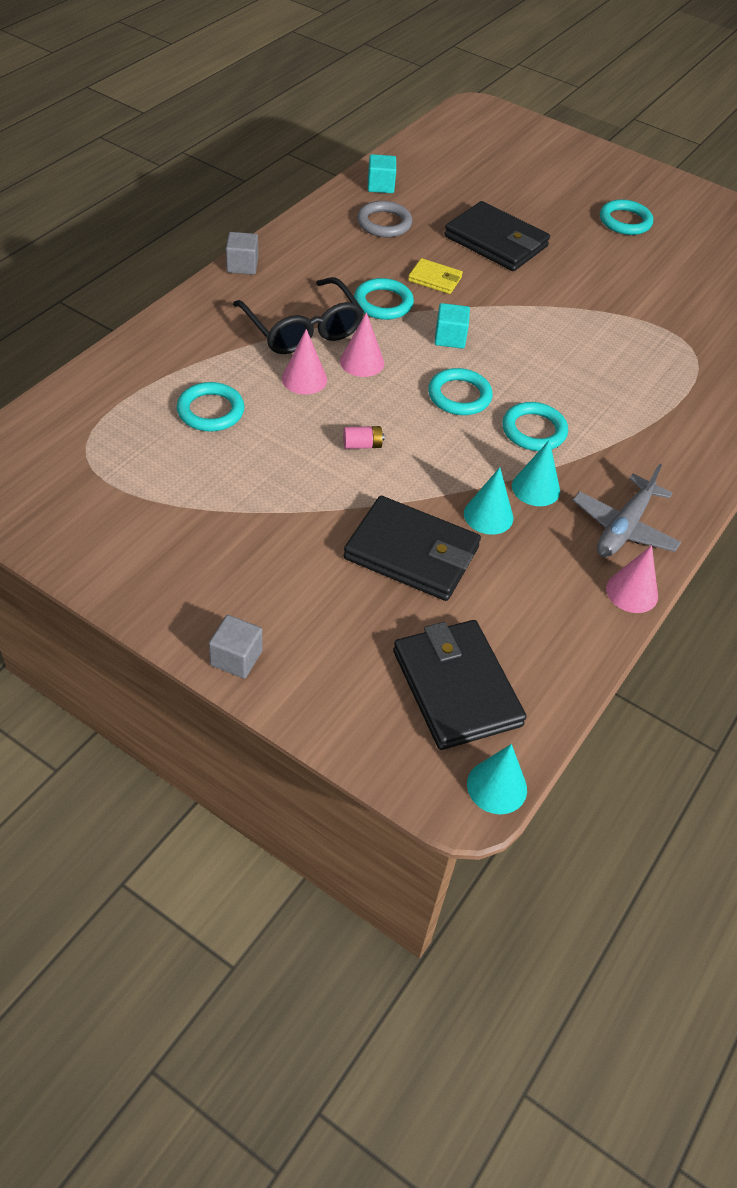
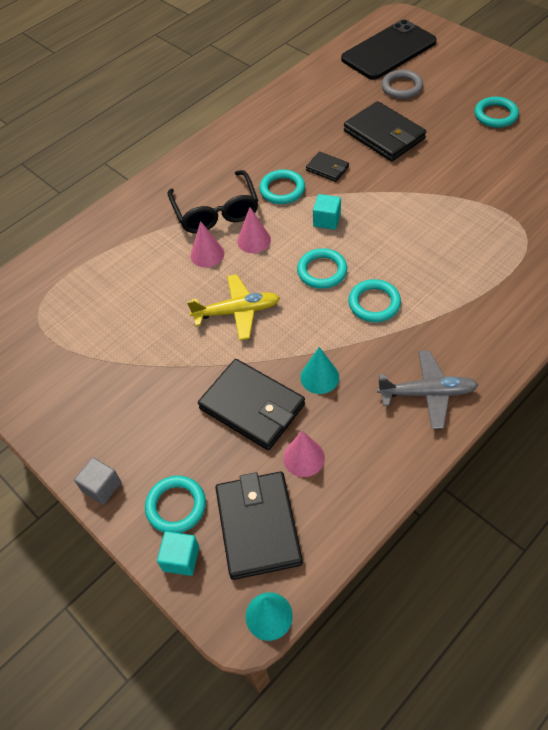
camera: 20 degrees right, 5 degrees up
turquoise ring [177,382,245,432] -> turquoise ring moved to [145,476,206,533]
grey cube [226,232,258,275] -> none
pink battery [343,426,385,449] -> yellow plane [187,274,280,340]
grey ring [357,201,412,237] -> grey ring moved to [381,70,423,99]
turquoise cube [368,154,396,193] -> turquoise cube moved to [157,531,199,576]
yellow wallet [408,258,463,294] -> black wallet [306,152,349,182]
turquoise cone [512,440,560,506] -> none
grey plane [573,464,681,557] -> grey plane turned 135 degrees counterclockwise [377,350,478,429]
pink cone [606,545,658,613] -> pink cone moved to [283,431,325,477]
none -> black phone [341,19,436,80]

